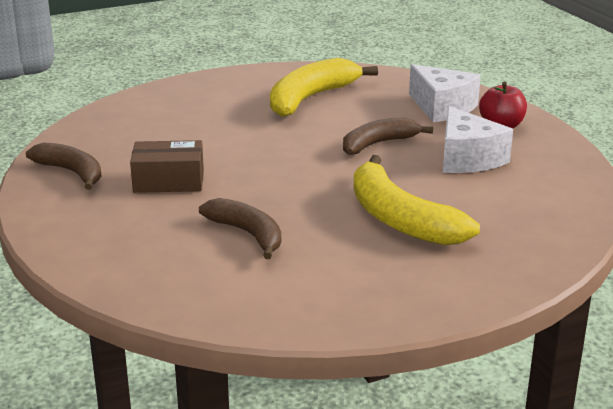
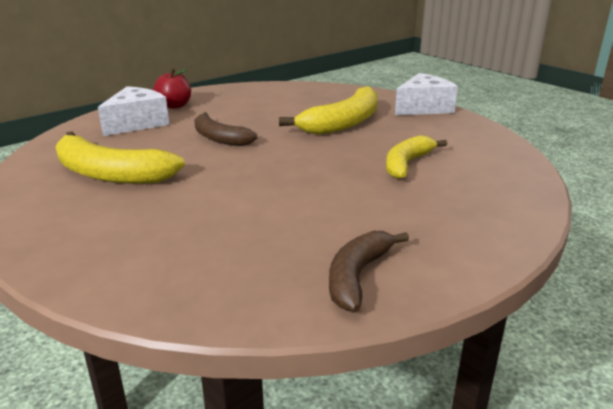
camera: 105 degrees left, 0 degrees up
brown box [130,140,204,193] -> none
brown banana [199,198,281,259] -> yellow banana [386,135,447,179]
white cheese [443,106,513,173] -> white cheese moved to [395,73,458,115]

